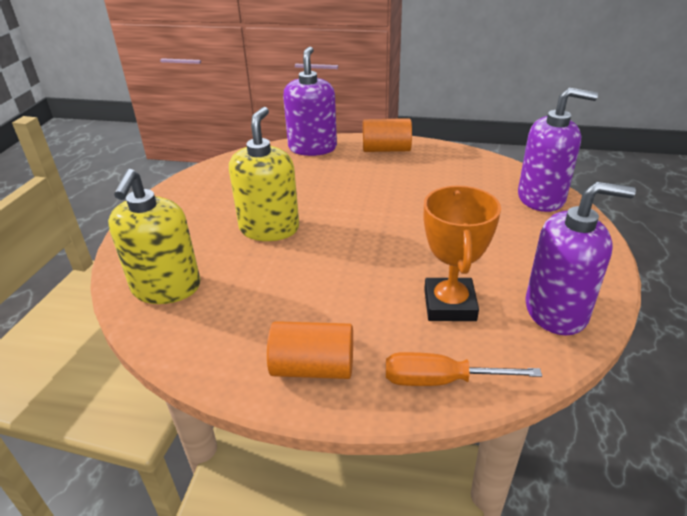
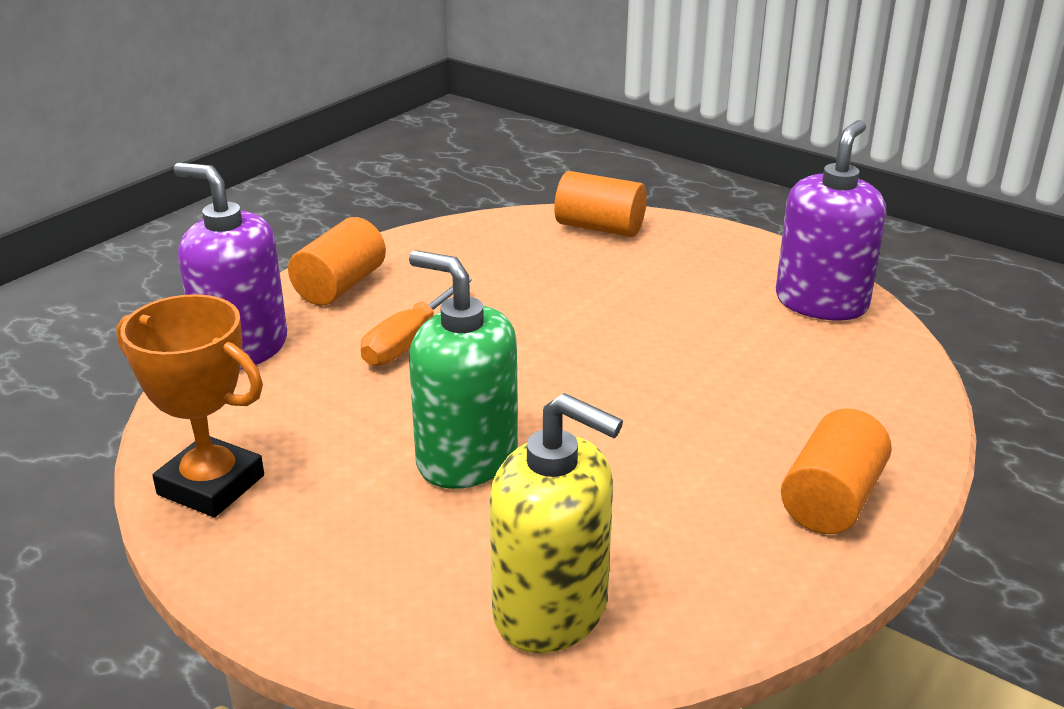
camera: 65 degrees left, 5 degrees down
yellow soap dispenser [229,107,299,241] -> green soap dispenser [409,250,518,489]
orange screwdriver [386,352,542,386] -> orange screwdriver moved to [361,279,472,366]
orange trophy [424,186,501,321] -> orange trophy moved to [116,294,264,517]
purple soap dispenser [518,88,598,212] -> orange cylinder [554,171,647,237]

